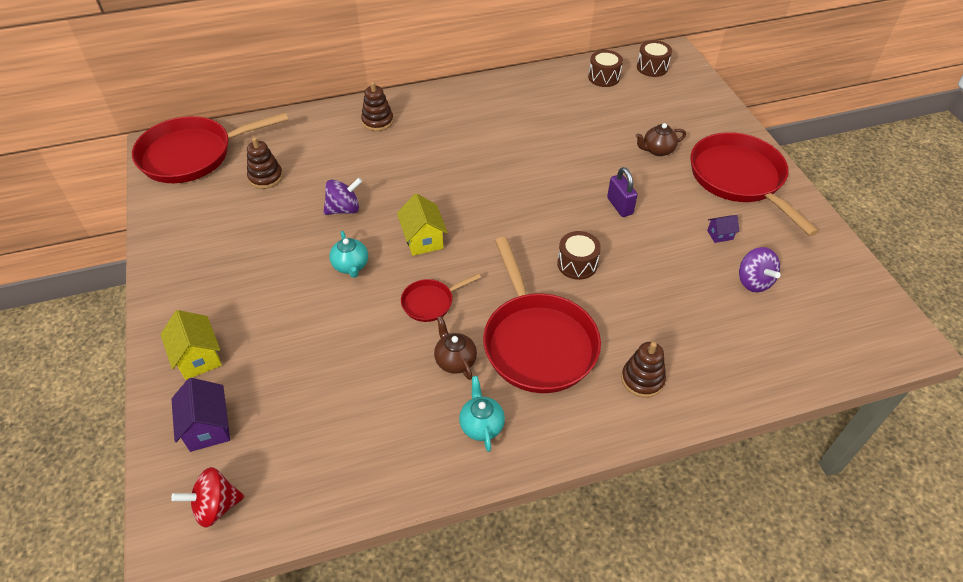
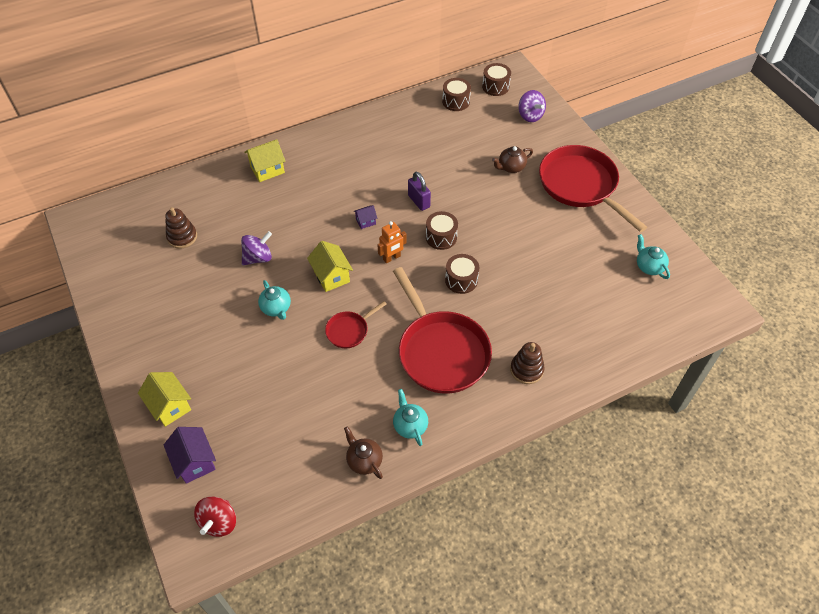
camera: 10 degrees left, 5 degrees up
red pan [132,112,288,183] -> none
red spinning top [171,467,245,528] -> red spinning top turned 45 degrees counterclockwise [194,496,236,537]
brown stacking toy [361,82,394,131] -> yellow house [244,139,286,182]
brown teapot [434,316,477,380] -> brown teapot moved to [344,426,383,479]
purple padlock [607,167,638,217] -> purple padlock moved to [408,172,431,211]
purple house [707,215,739,243] -> purple house moved to [354,205,377,229]
purple spinning top [739,247,781,292] -> purple spinning top moved to [518,90,546,122]
none -> orange robot [377,221,406,264]
none -> brown drum [426,211,458,250]
none -> turquoise teapot [637,234,670,279]

